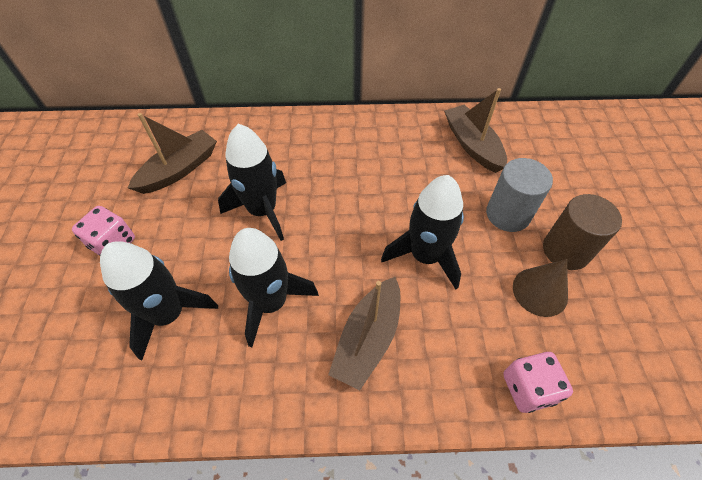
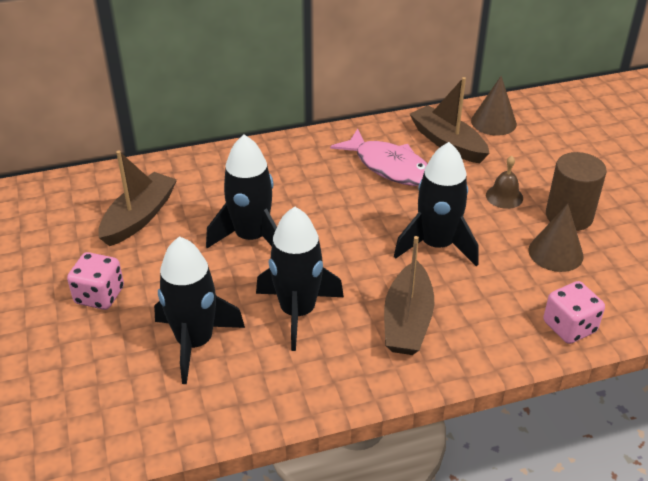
camera: 15 degrees left, 15 degrees down
grey cylinder [486,158,553,232] -> brown bell [486,156,523,209]
none -> pink fish [330,129,427,186]
none -> brown cone [471,76,517,136]

